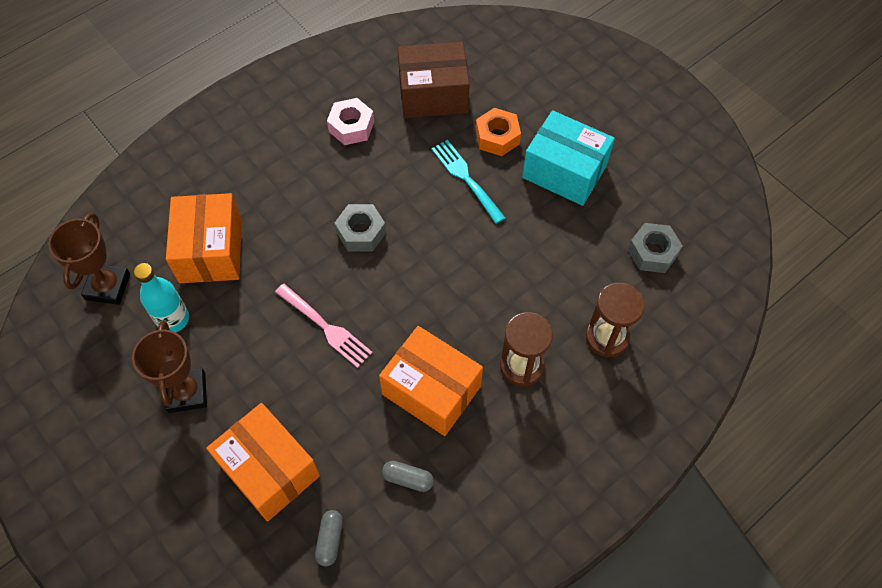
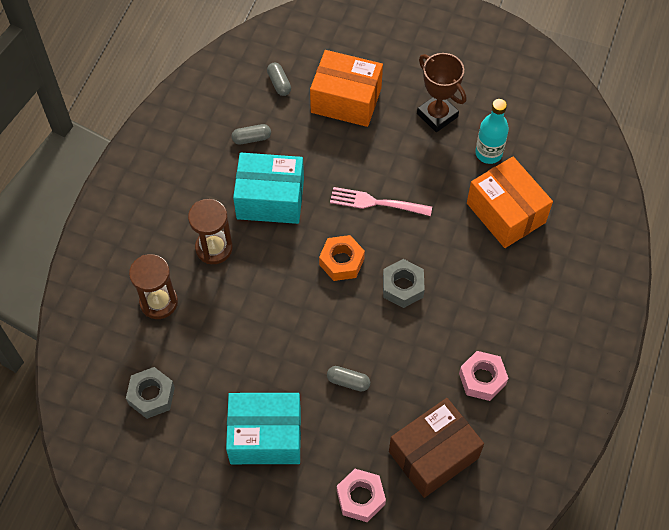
camera: 150 degrees right, 0 degrees up
brown trophy [48,212,130,305] -> none
orange box [379,326,483,436] -> turquoise box [233,153,304,224]
turquoise fork [431,140,505,224] -> grey capsule [327,366,370,392]
orange nut [476,108,521,156] -> orange nut moved to [319,235,365,281]
none -> pink nut [337,469,386,522]

